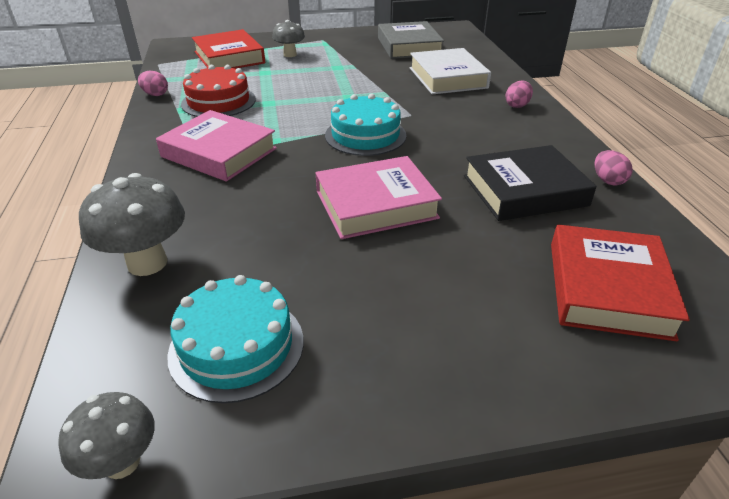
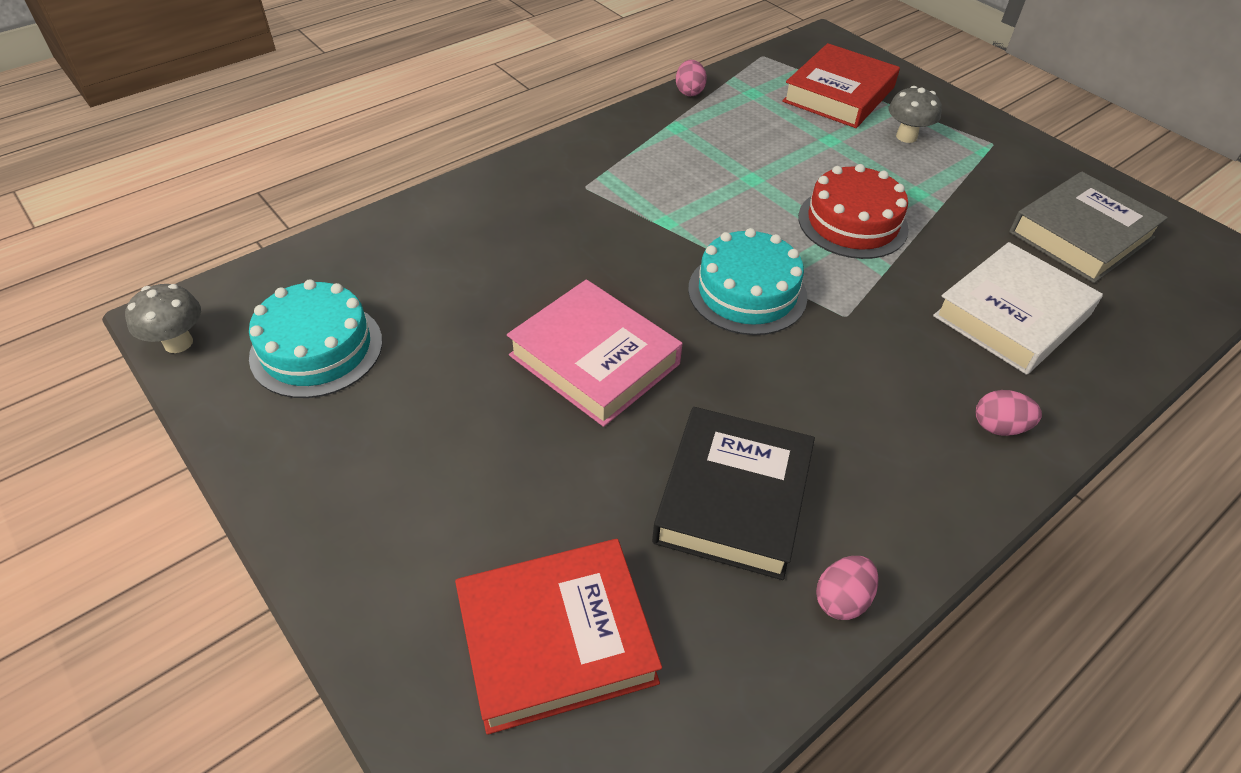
camera: 60 degrees right, 10 degrees up
grey mushroom [79,173,185,276] -> none
pink book [156,110,277,182] -> none
red cake [181,65,256,117] -> red cake moved to [798,164,909,259]
black book [464,145,597,221] -> black book turned 60 degrees clockwise [652,407,815,580]

